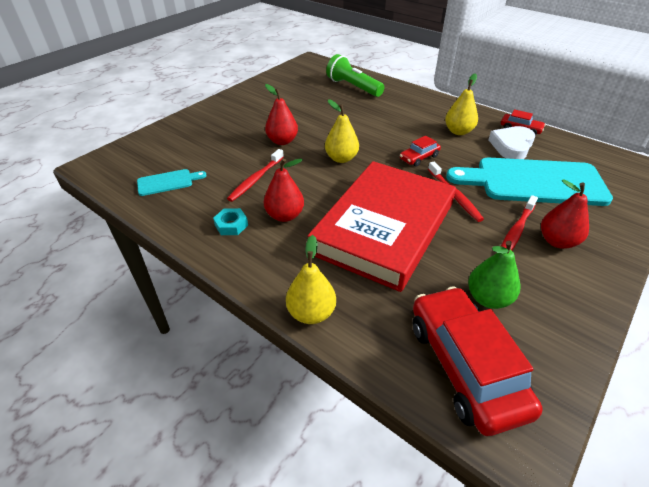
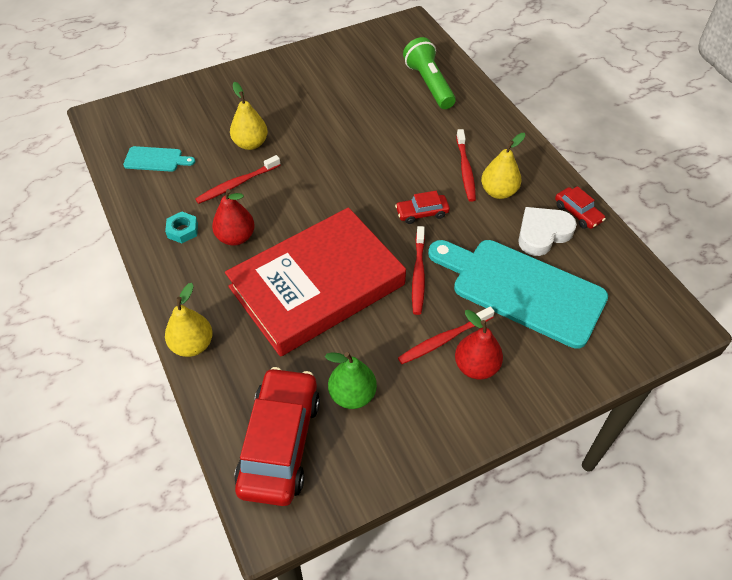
camera: 25 degrees right, 10 degrees up
red pear [265,84,298,145] -> none
yellow pear [325,99,359,163] -> yellow pear moved to [230,82,268,150]
none -> red toothbrush [456,129,476,202]

